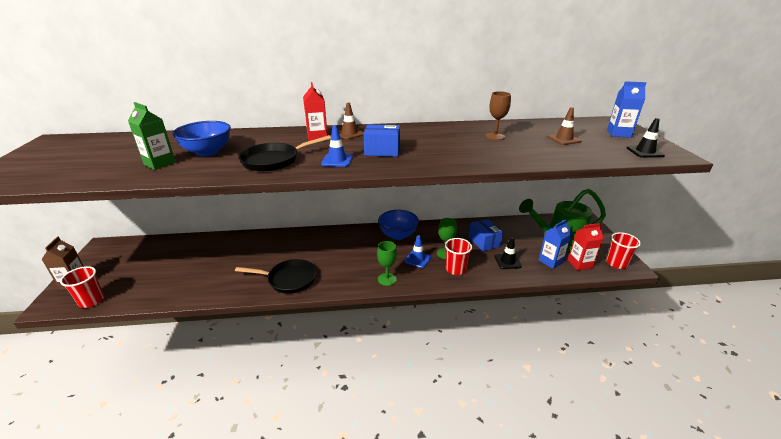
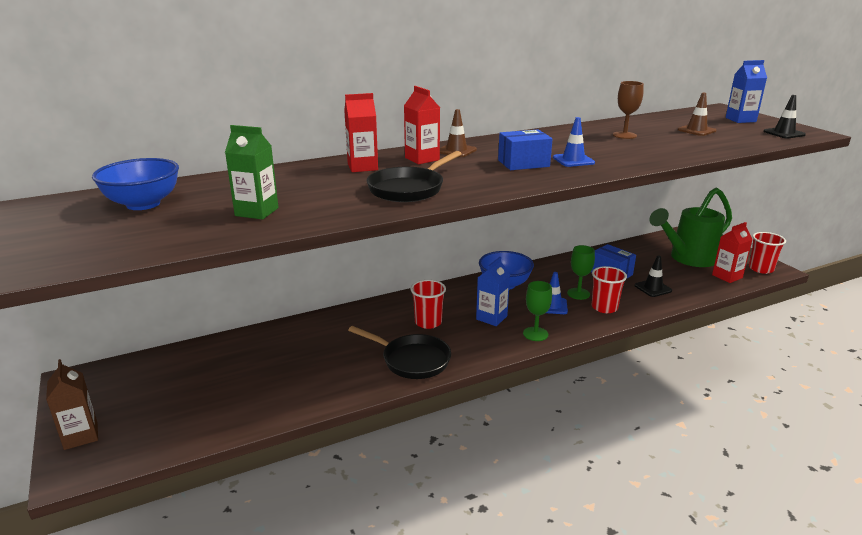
camera: 20 degrees left, 5 degrees down
red cup [60,266,104,308] -> red cup moved to [410,280,446,329]
blue bowl [172,121,231,156] -> blue bowl moved to [92,158,179,210]
black pan [235,259,317,294] -> black pan turned 45 degrees clockwise [348,326,451,379]
blue traffic cone [321,125,353,167] -> blue traffic cone moved to [553,117,595,167]
blue carton [539,219,572,269] -> blue carton moved to [476,257,510,326]
none -> red carton [344,93,378,172]

